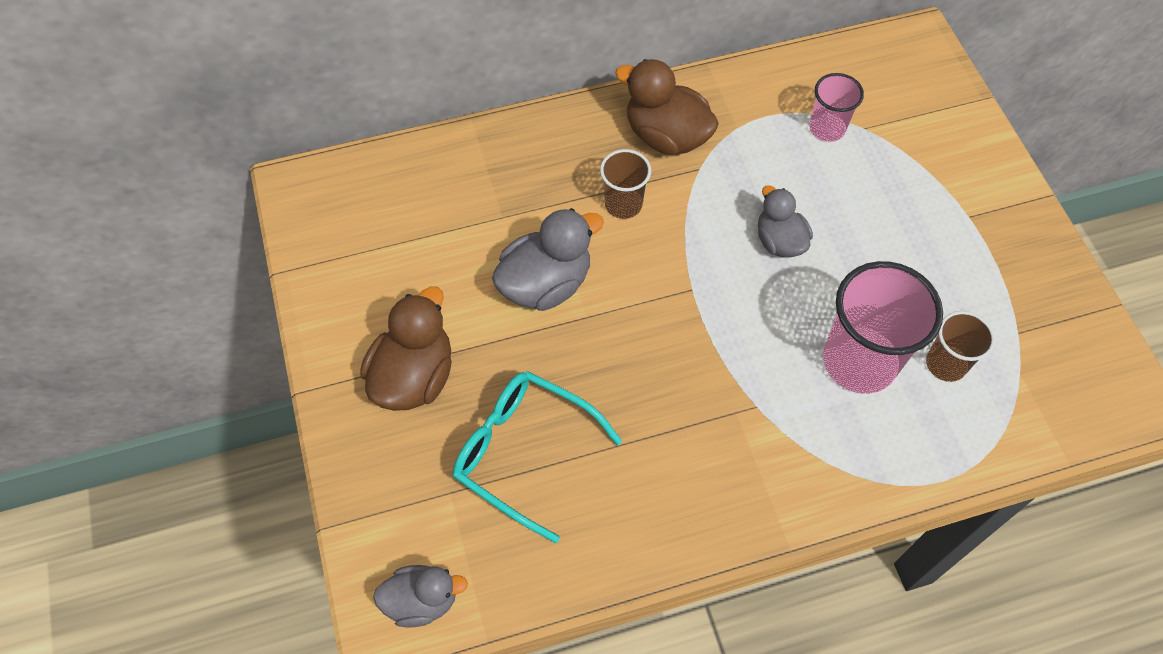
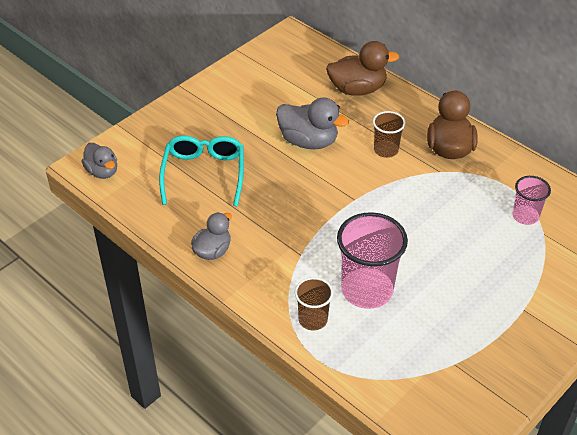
camera: 60 degrees right, 15 degrees down
brown duck [360,286,452,411] -> brown duck moved to [326,41,399,96]
grey duck [758,185,813,258] -> grey duck moved to [191,212,232,260]
brown cup [926,311,995,382] -> brown cup moved to [295,277,333,331]

